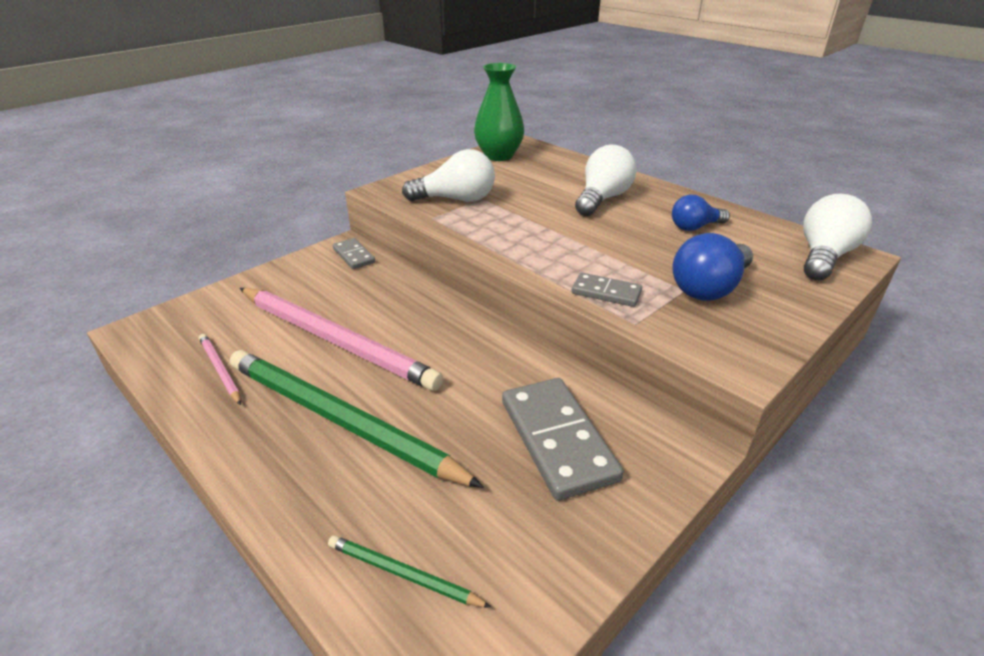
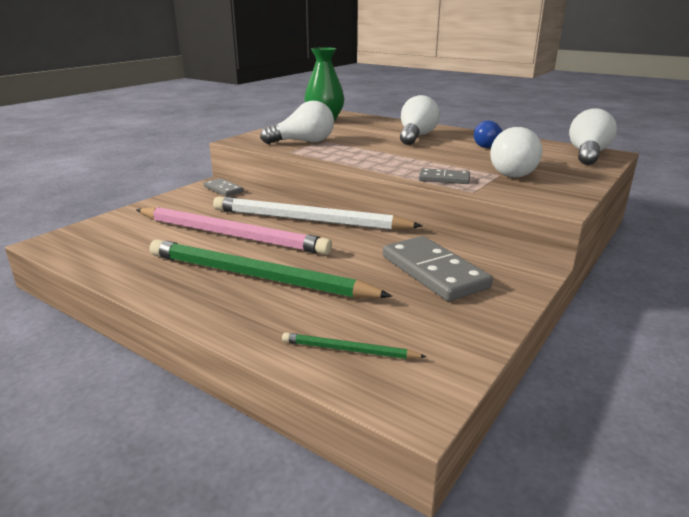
camera: 10 degrees left, 10 degrees down
pink pencil [199,334,241,405] -> none
blue light bulb [673,233,753,301] -> white light bulb [490,127,542,178]
none -> white pencil [213,197,422,230]

